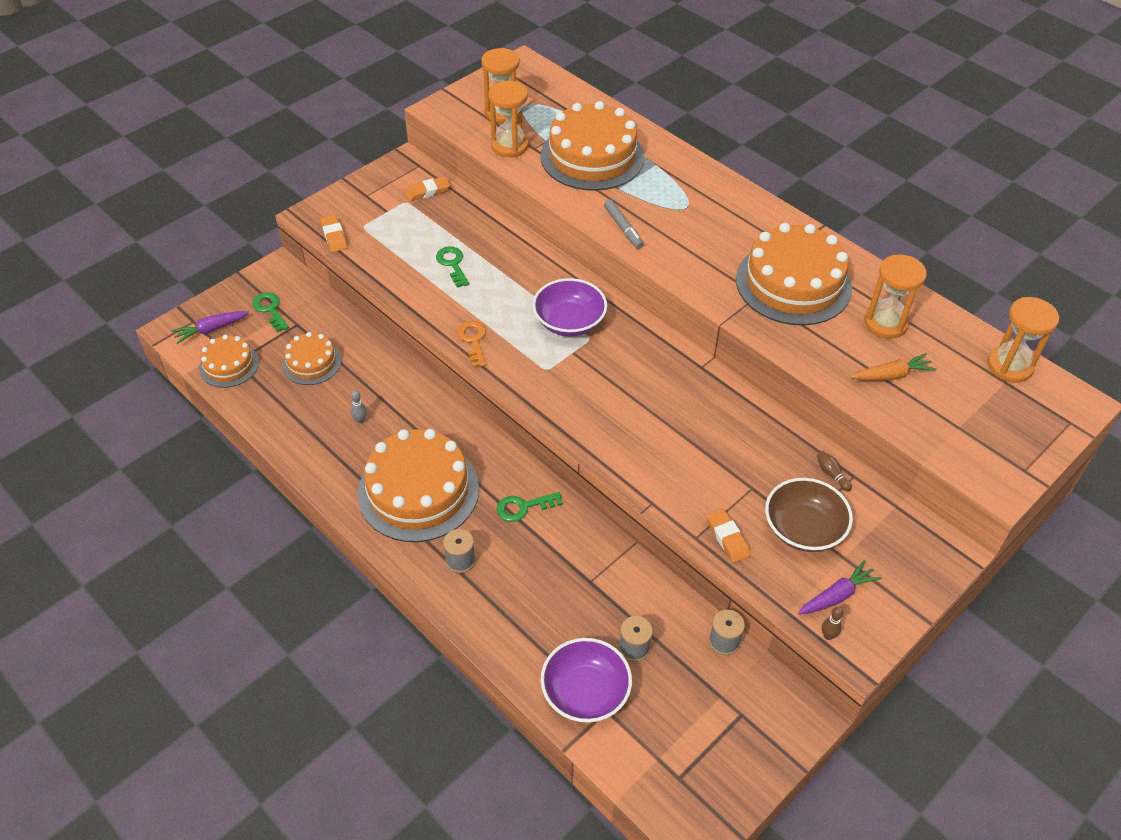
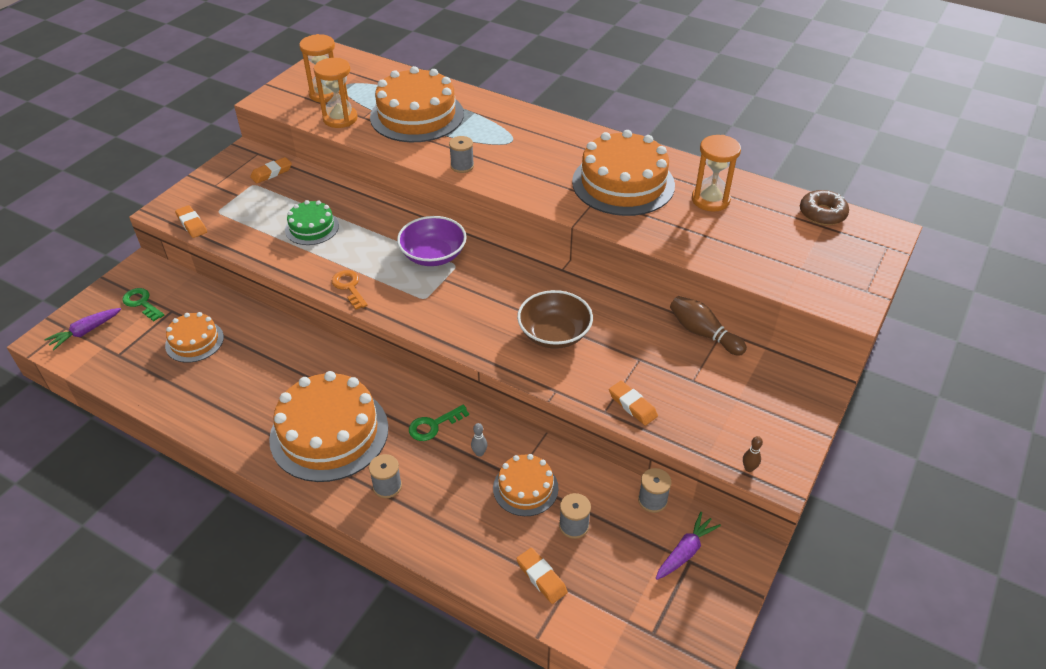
camera: 15 degrees left, 5 degrees down
orange cake [199,335,259,388] -> orange cake moved to [493,454,559,516]
grey bowling pin [351,390,367,423] -> grey bowling pin moved to [471,423,487,457]
green key [436,246,469,287] -> green cake [285,200,339,245]
purple bowl [541,638,632,723] -> orange eraser [516,548,568,604]
grey marker [604,200,644,249] -> grey spool [449,136,474,173]
brown bowl [765,478,853,552] -> brown bowl moved to [517,290,593,349]
purple carrot [798,560,881,615] -> purple carrot moved to [656,512,721,580]
brown bowling pin [817,451,852,492] -> brown bowling pin [670,296,747,356], size x1.98
orange carrot [850,353,936,381] -> none
orange hourglass [987,297,1059,383] -> brown donut [800,190,849,225]

